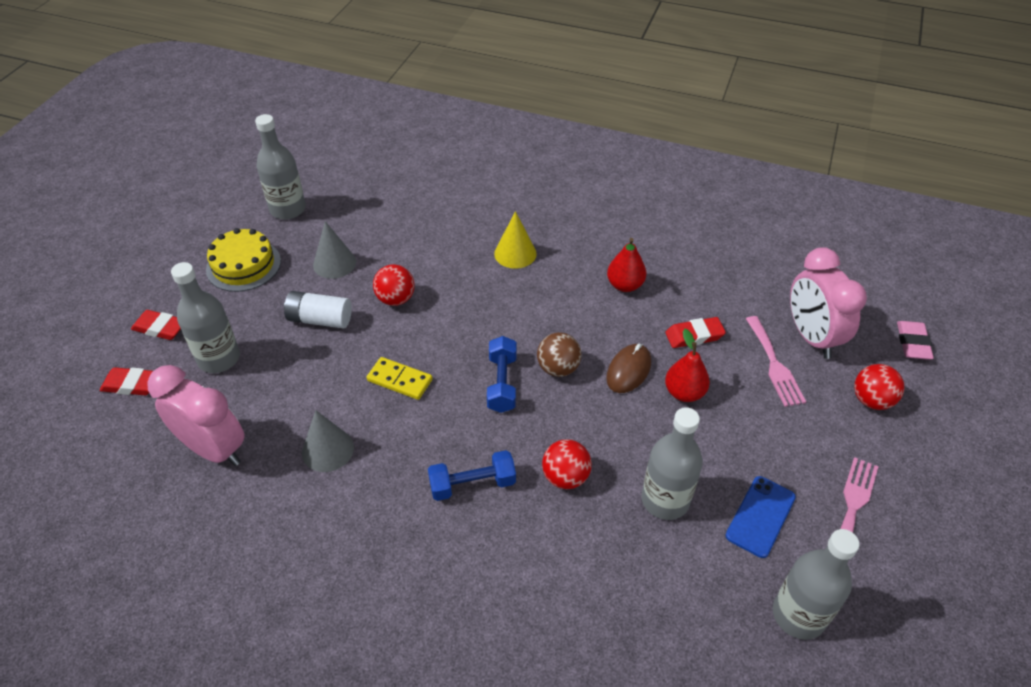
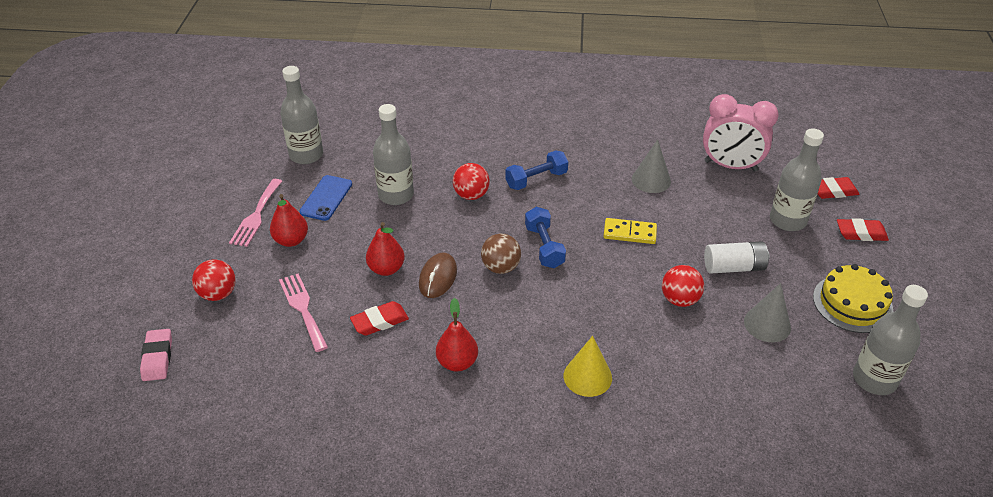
camera: 165 degrees right, 5 degrees down
pink clock [790,247,867,359] -> none
none -> red pear [270,194,308,247]

